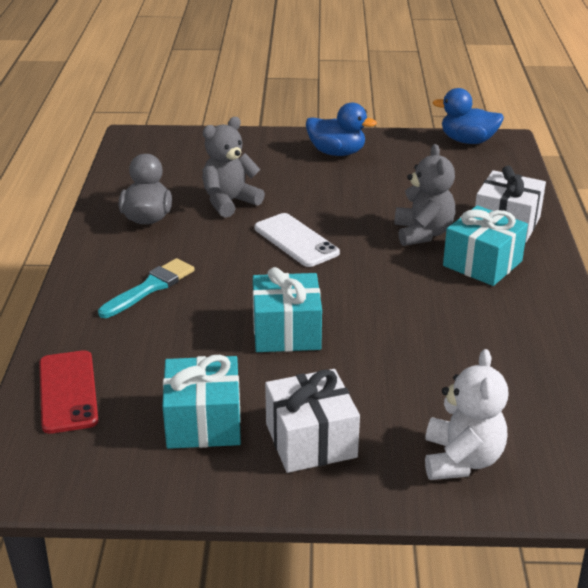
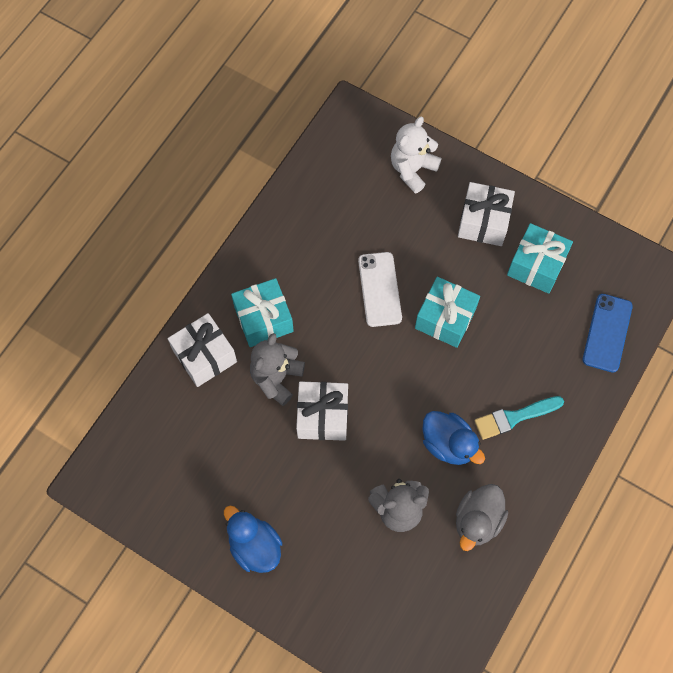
camera: 150 degrees left, 35 degrees up
red phone [39,350,99,434] -> blue phone [582,294,633,373]
white phone [255,213,340,267] -> white phone moved to [358,252,402,327]
blue duck [432,88,504,144] -> blue duck moved to [422,411,485,465]
none -> white gift [296,381,348,441]

